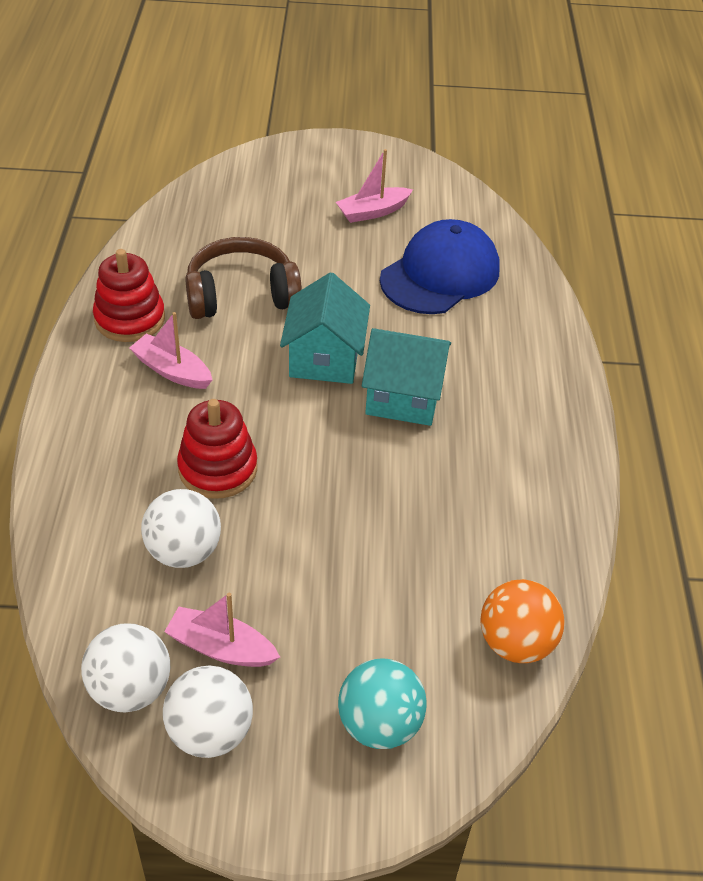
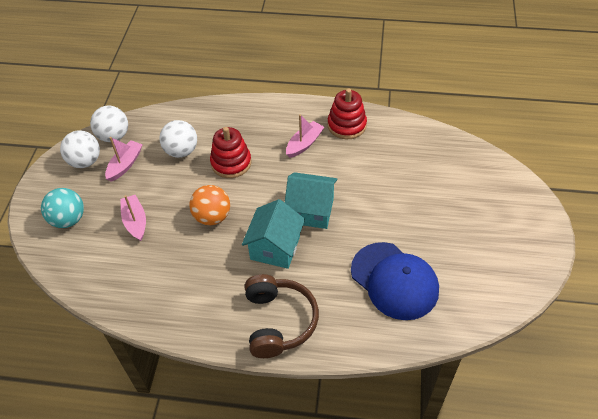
camera: 100 degrees right, 5 degrees up
brown headphones [185,237,302,319] -> brown headphones moved to [245,274,319,358]
pink boat [336,149,413,223] -> pink boat moved to [120,195,146,241]
orange ball [481,579,565,663] -> orange ball moved to [190,185,230,225]

